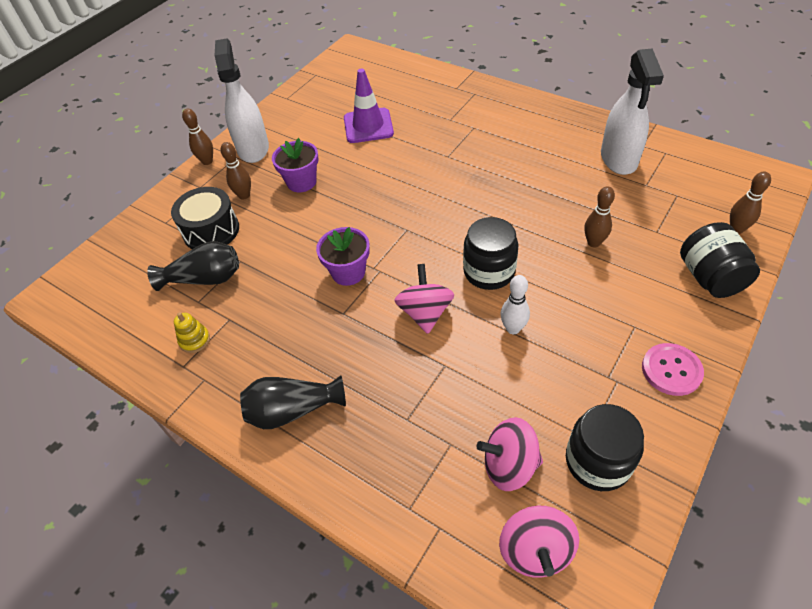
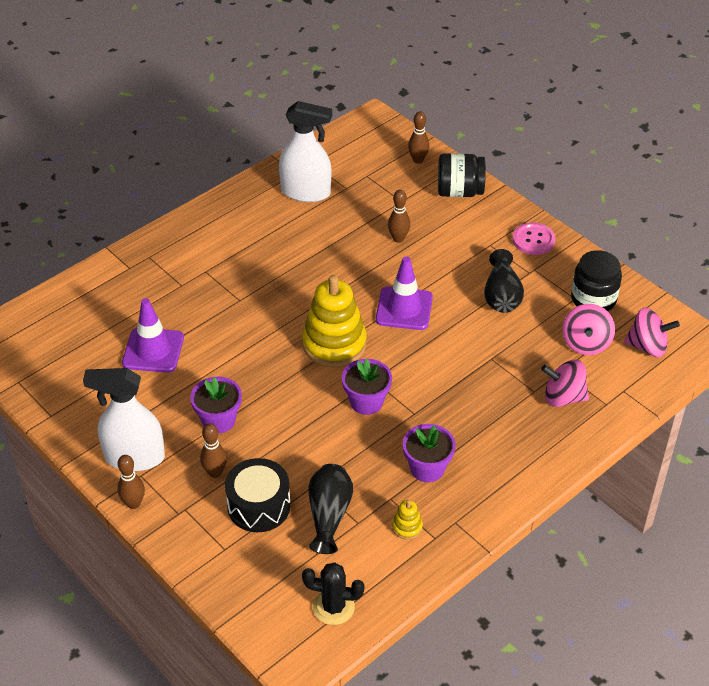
camera: 80 degrees left, 5 degrees down
black vase [240,375,346,429] -> black vase moved to [484,249,524,313]
pink spinning top [394,264,454,334] -> pink spinning top moved to [541,360,589,407]
black jar [463,217,518,290] -> purple traffic cone [376,256,433,330]
white bowling pin [500,275,530,334] -> none
none -> yellow stacking toy [302,275,367,367]
none -> black cactus [302,562,365,625]
none -> purple flower pot [403,424,455,482]

